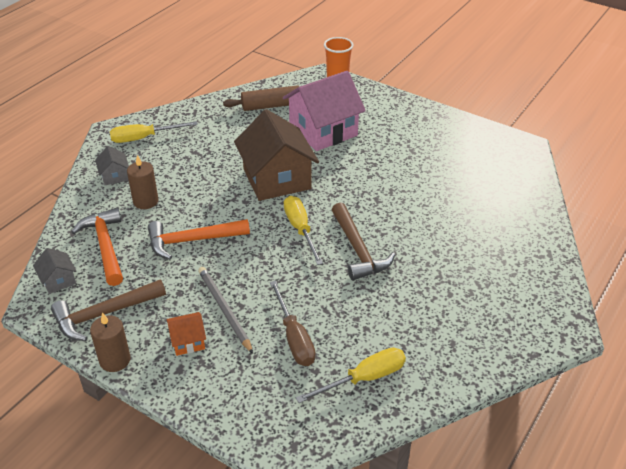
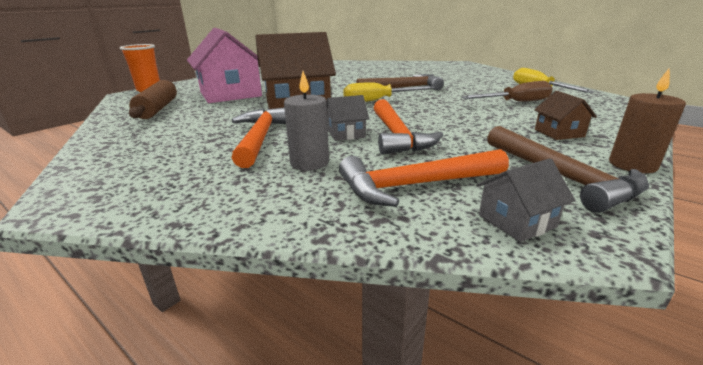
camera: 85 degrees left, 15 degrees down
grey house [95,146,129,185] -> grey house moved to [326,95,369,141]
yellow screwdriver [110,121,198,143] -> none
brown candle [127,155,158,209] -> grey candle [284,71,329,171]
orange house [166,312,206,356] -> brown house [534,91,597,140]
grey pencil [198,267,253,354] -> none
none -> orange hammer [232,108,286,168]

